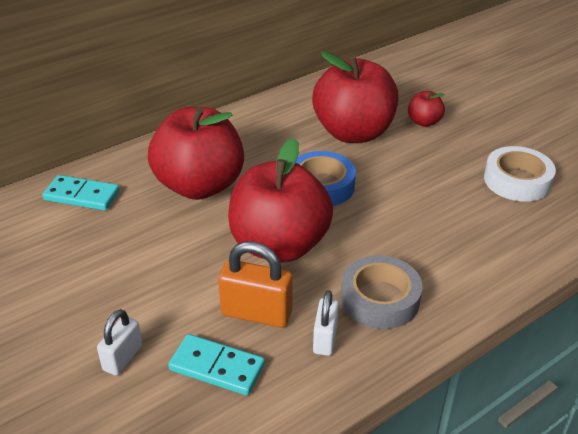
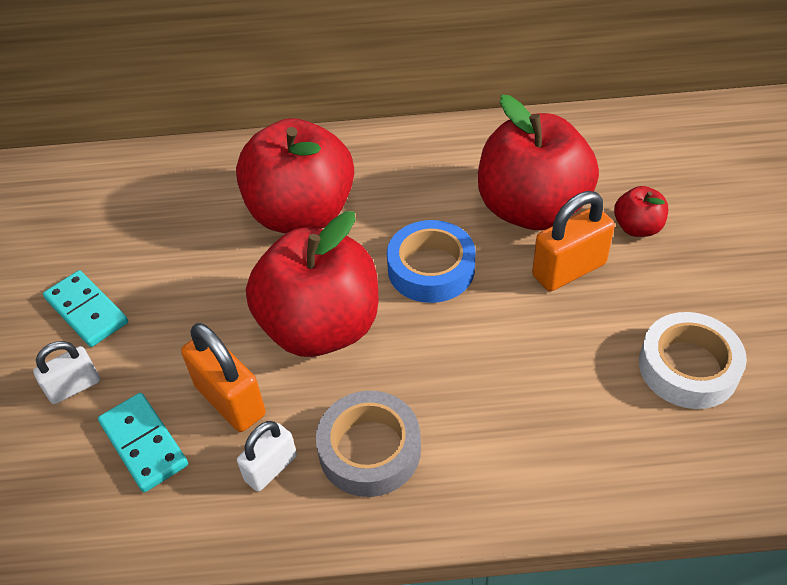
camera: 35 degrees right, 10 degrees up
turquoise domino [42,175,120,211] -> turquoise domino moved to [43,270,128,347]
none -> orange padlock [532,191,615,291]

